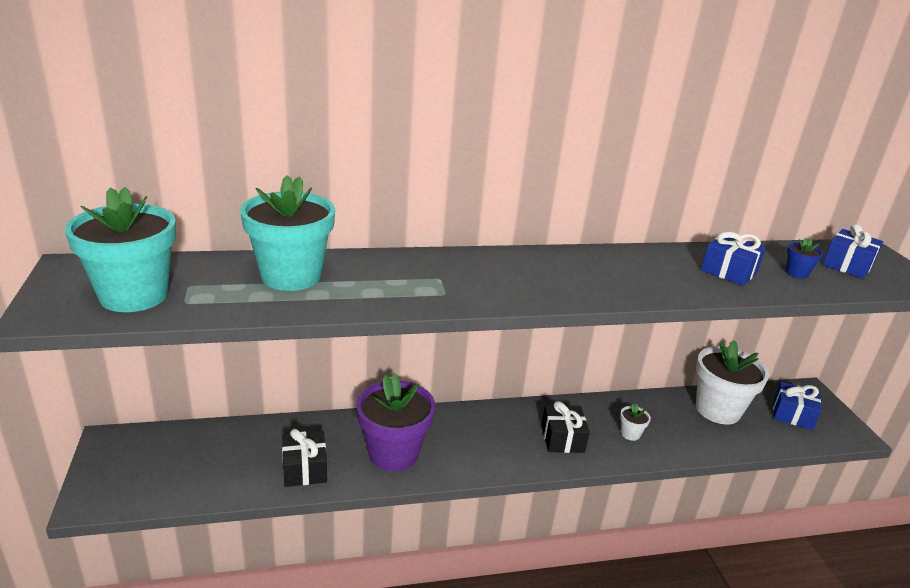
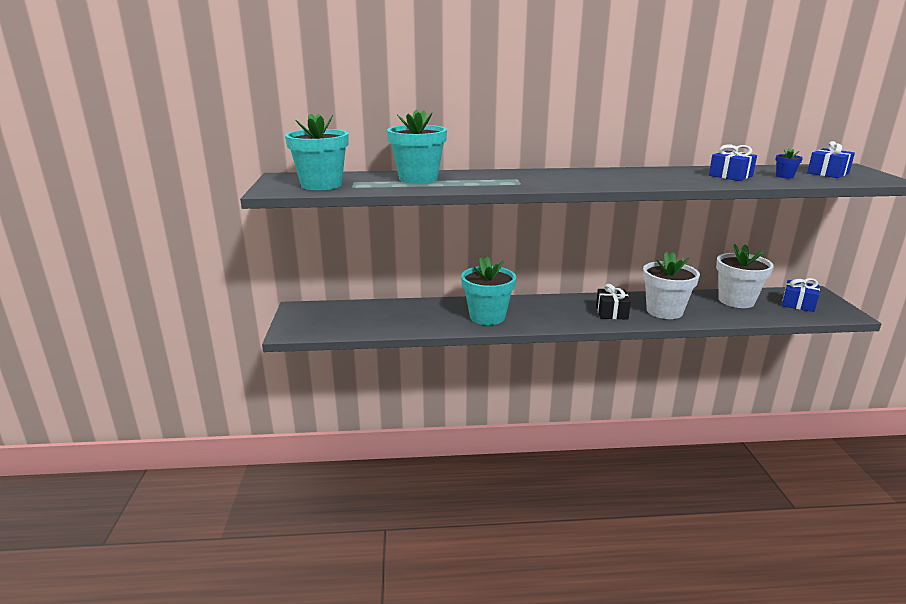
camera: 10 degrees right, 5 degrees down
black gift [282,429,327,487] -> none
purple flower pot [356,373,435,471] -> turquoise flower pot [461,256,516,325]
white flower pot [620,404,651,441] -> white flower pot [643,252,700,319], size x2.41

